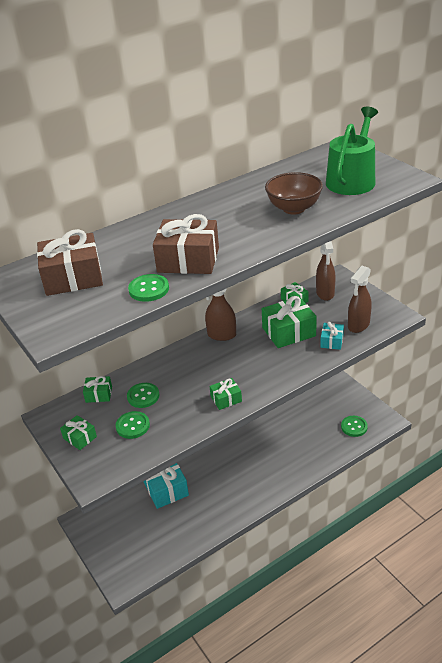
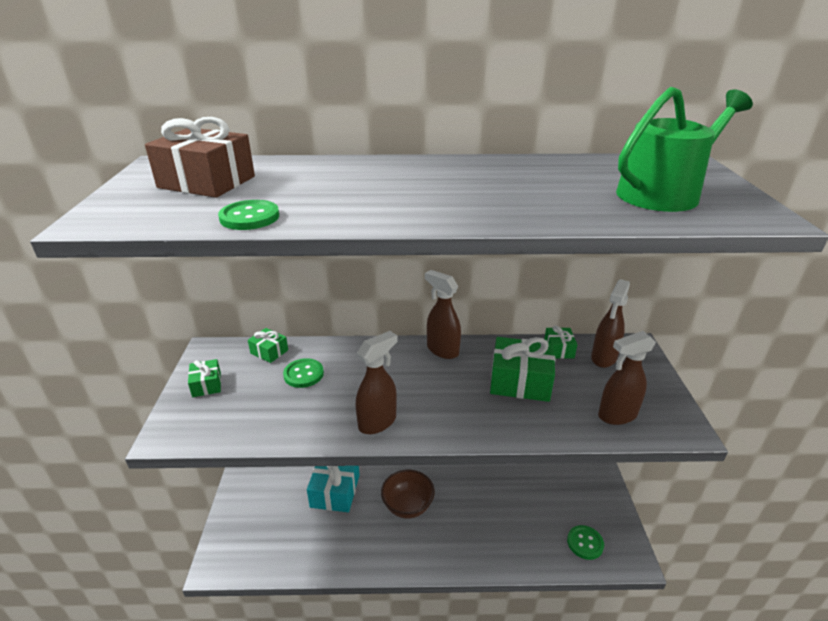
camera: 30 degrees right, 5 degrees down
green button [116,411,150,439] -> none
brown gift [153,214,219,274] -> none
green gift [210,378,242,410] -> brown spray bottle [356,331,397,434]
brown bowl [265,172,323,214] -> brown bowl moved to [381,470,435,518]
turquoise gift [320,322,344,350] -> none

